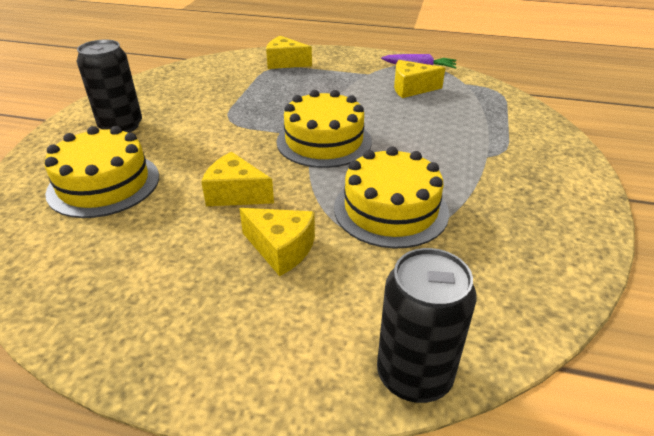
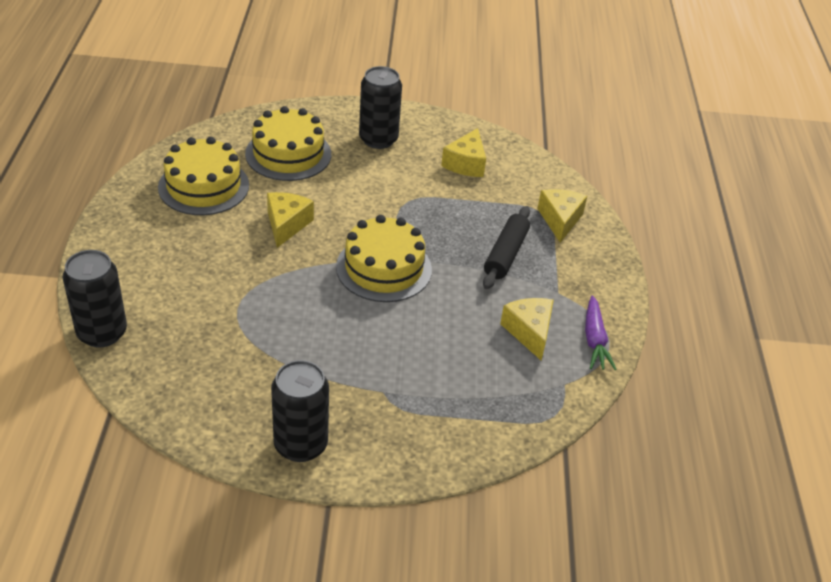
camera: 75 degrees right, 5 degrees up
yellow cheese [239,208,315,276] -> yellow cheese moved to [441,128,486,177]
yellow cake [334,147,449,249] -> yellow cake moved to [158,137,249,215]
none -> black can [271,360,329,462]
none -> black rolling pin [483,206,530,289]

